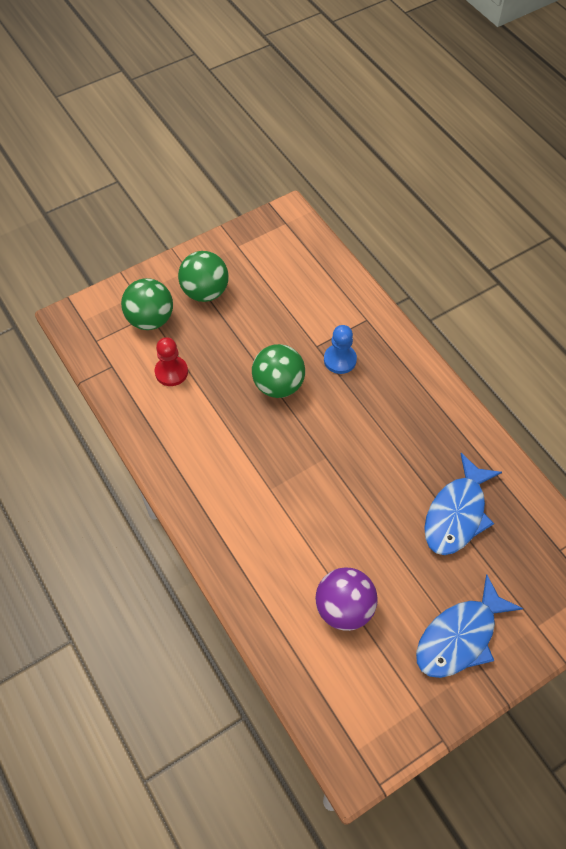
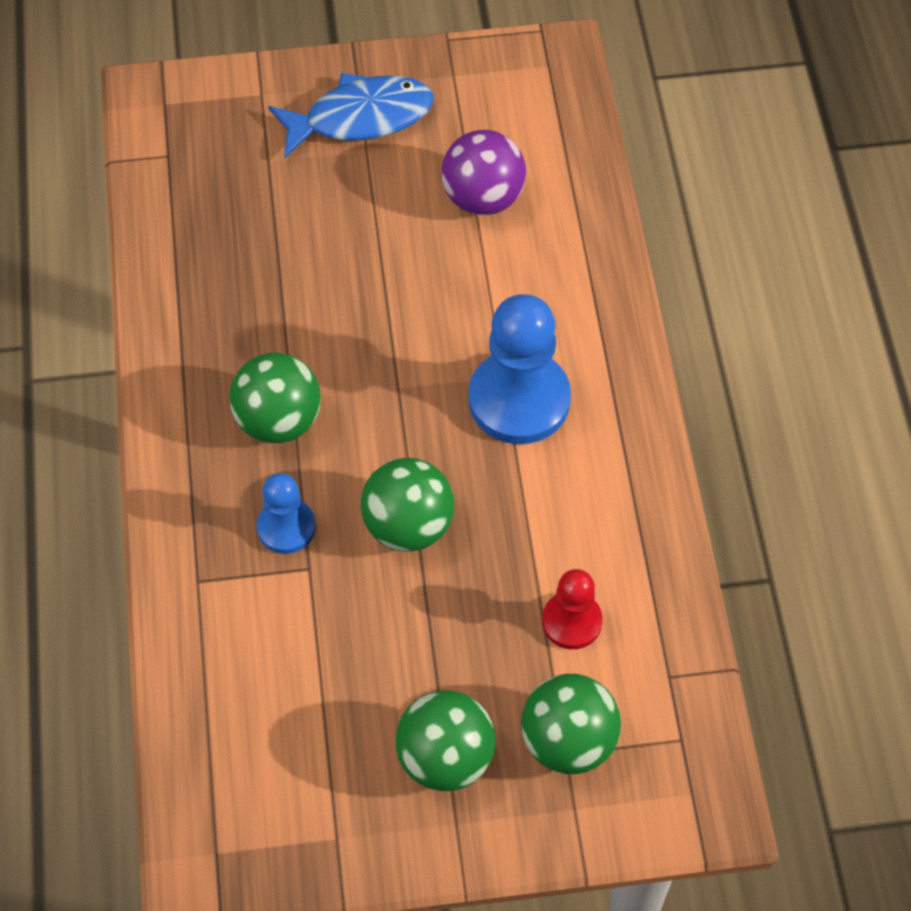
camera: 155 degrees left, 0 degrees up
blue fish [424,453,502,555] -> none
none -> green ball [229,353,321,443]
none -> blue pawn [469,294,571,444]

